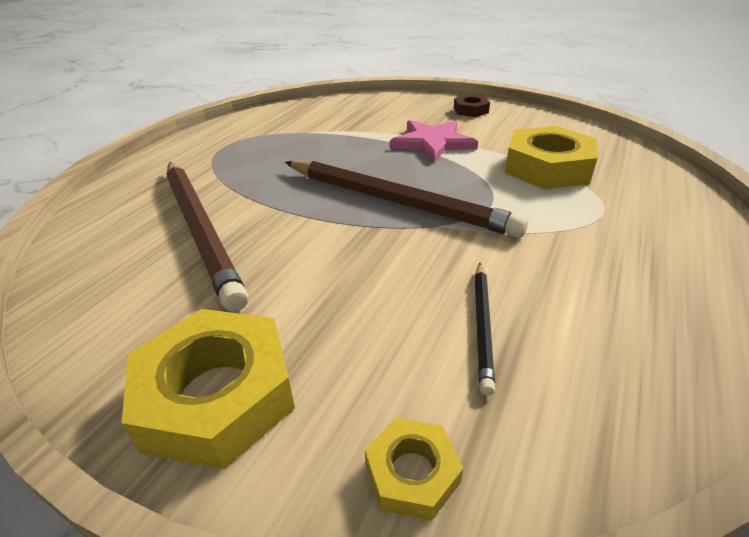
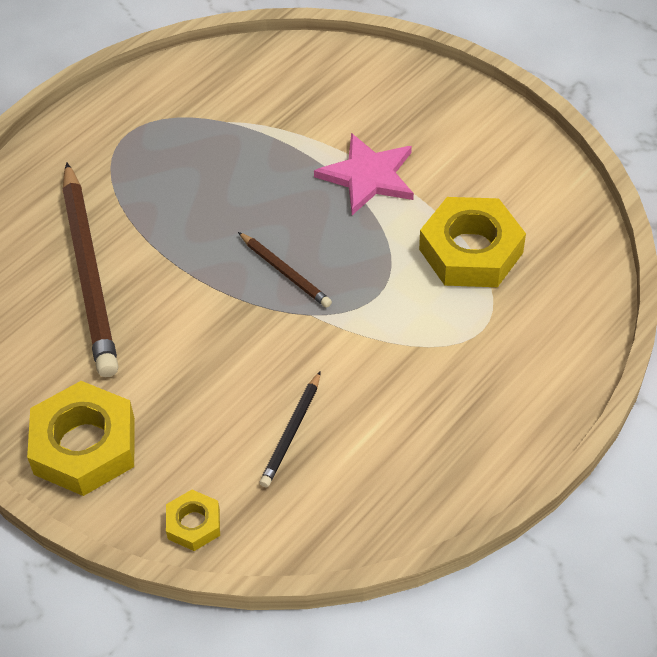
camera: 15 degrees right, 15 degrees up
brown pencil [285,161,528,238] -> brown pencil [238,232,332,308], size x0.47
brown nut [454,94,490,117] -> none

